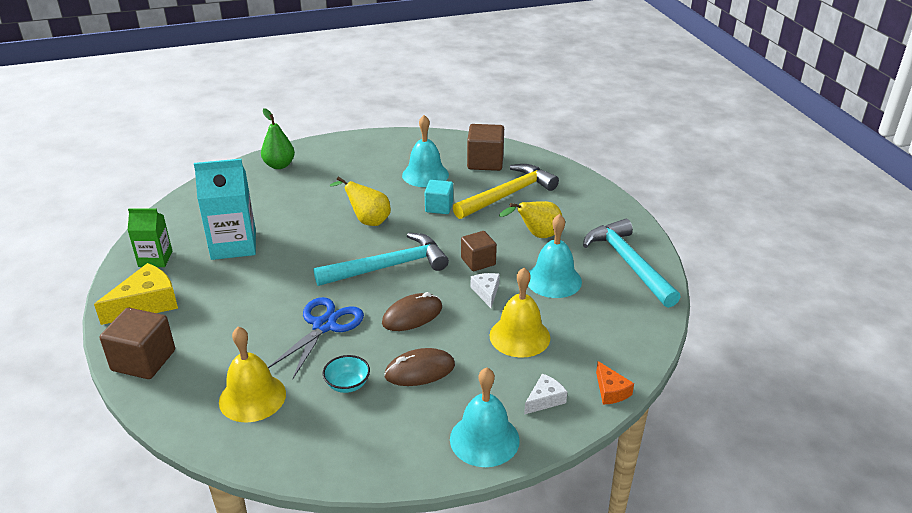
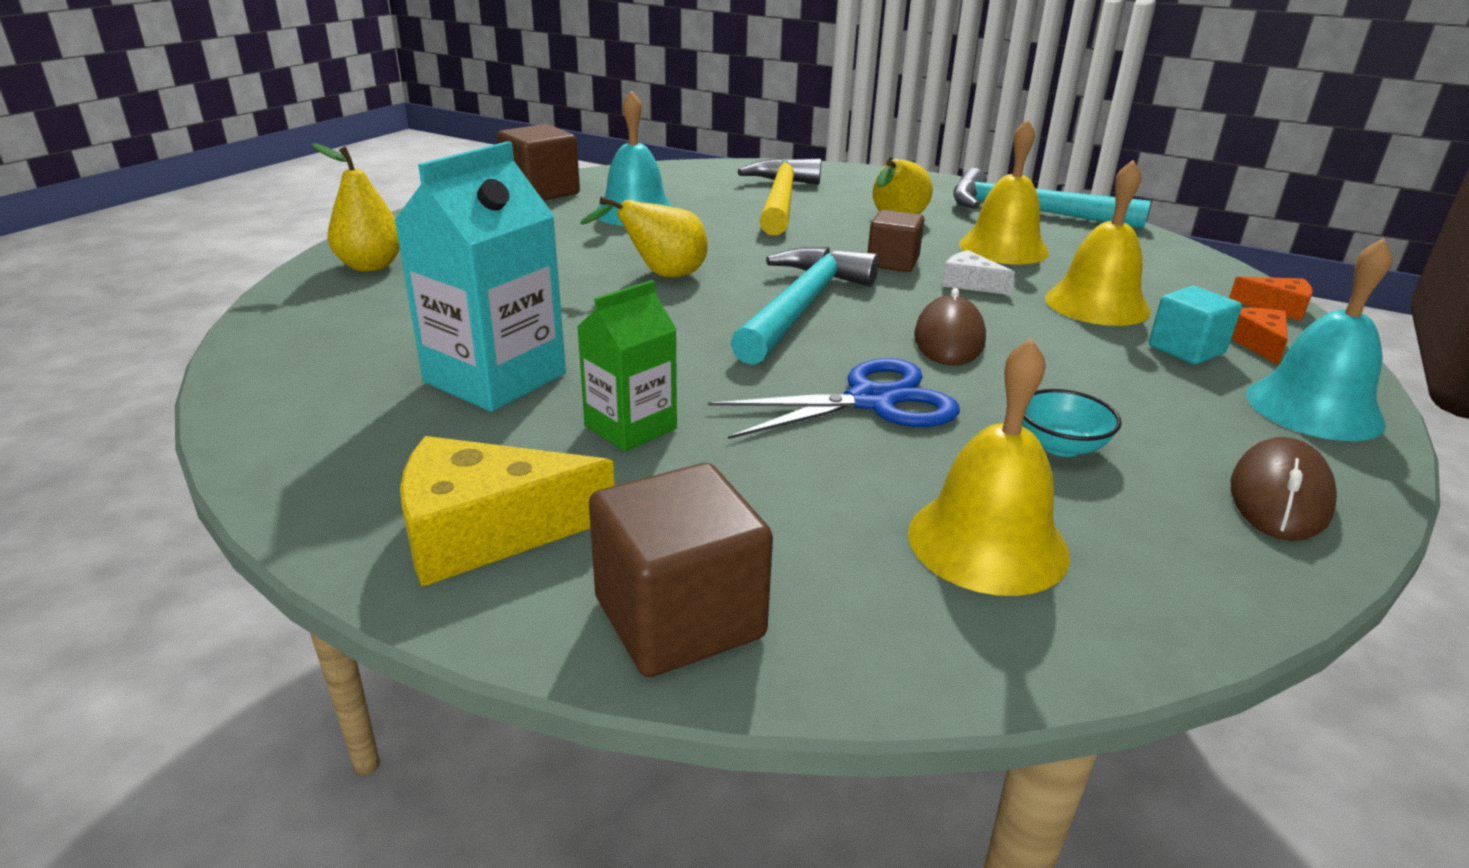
camera: 45 degrees left, 5 degrees down
yellow cheese [94,263,178,325] -> yellow cheese turned 105 degrees counterclockwise [400,436,614,587]
green carton [127,208,172,267] -> green carton moved to [577,280,677,452]
green pear [261,108,295,169] -> yellow pear [312,143,400,272]
blue scissors [268,297,364,378] -> blue scissors turned 90 degrees clockwise [708,358,960,439]
brown mouse [384,348,455,386] -> brown mouse moved to [1231,437,1337,541]
turquoise cube [425,180,453,214] -> turquoise cube moved to [1149,286,1242,365]
brown cube [467,124,504,171] -> brown cube moved to [497,124,580,201]
white cheese [524,374,567,415] -> orange cheese [1231,308,1288,365]
turquoise bell [528,214,582,298] -> yellow bell [959,119,1049,264]

